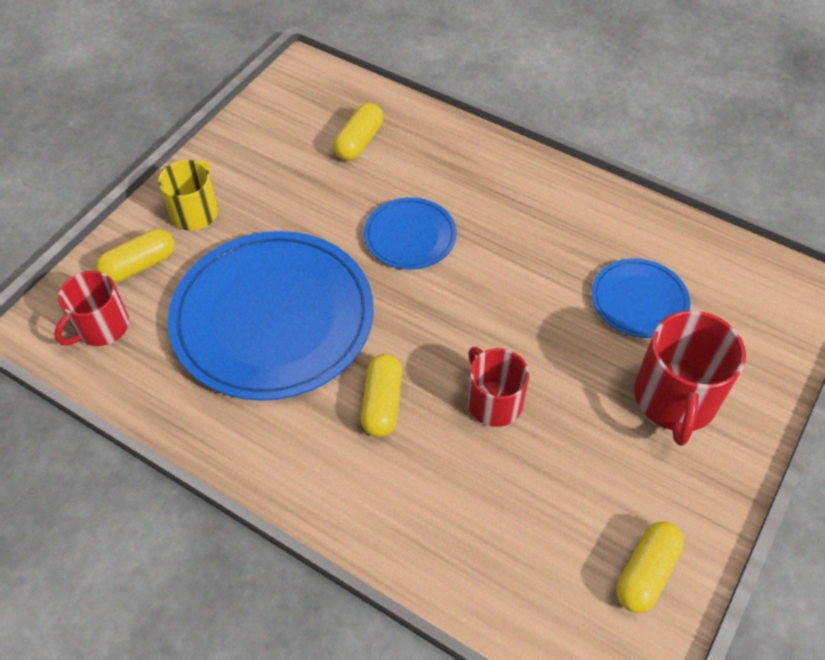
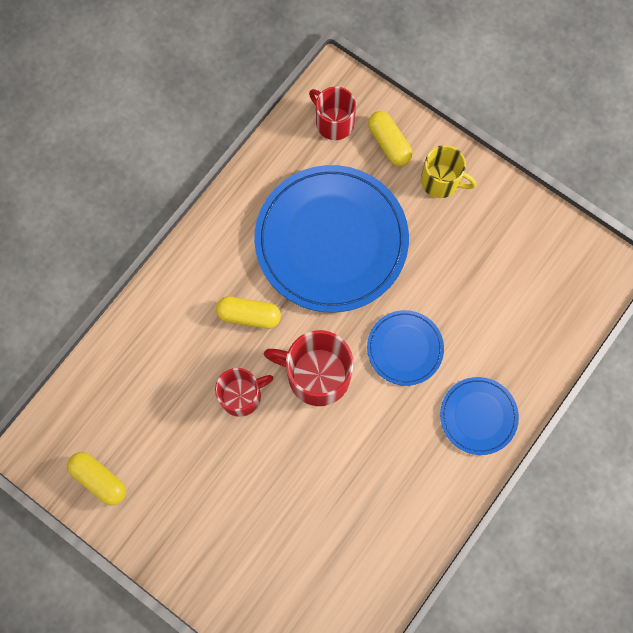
camera: 95 degrees right, 20 degrees up
yellow capsule [333,103,383,161] -> none
blue plate [592,258,690,338] -> blue plate moved to [440,377,519,455]
red mug [634,310,746,446] -> red mug moved to [264,330,354,406]

